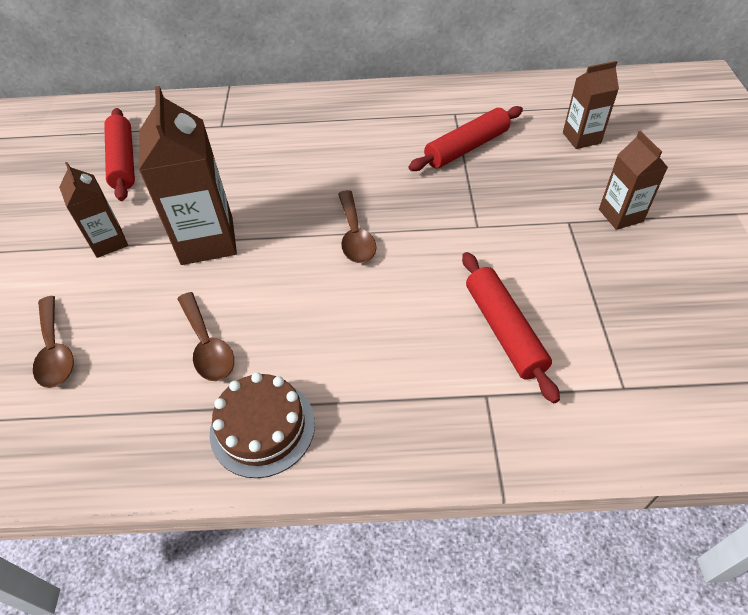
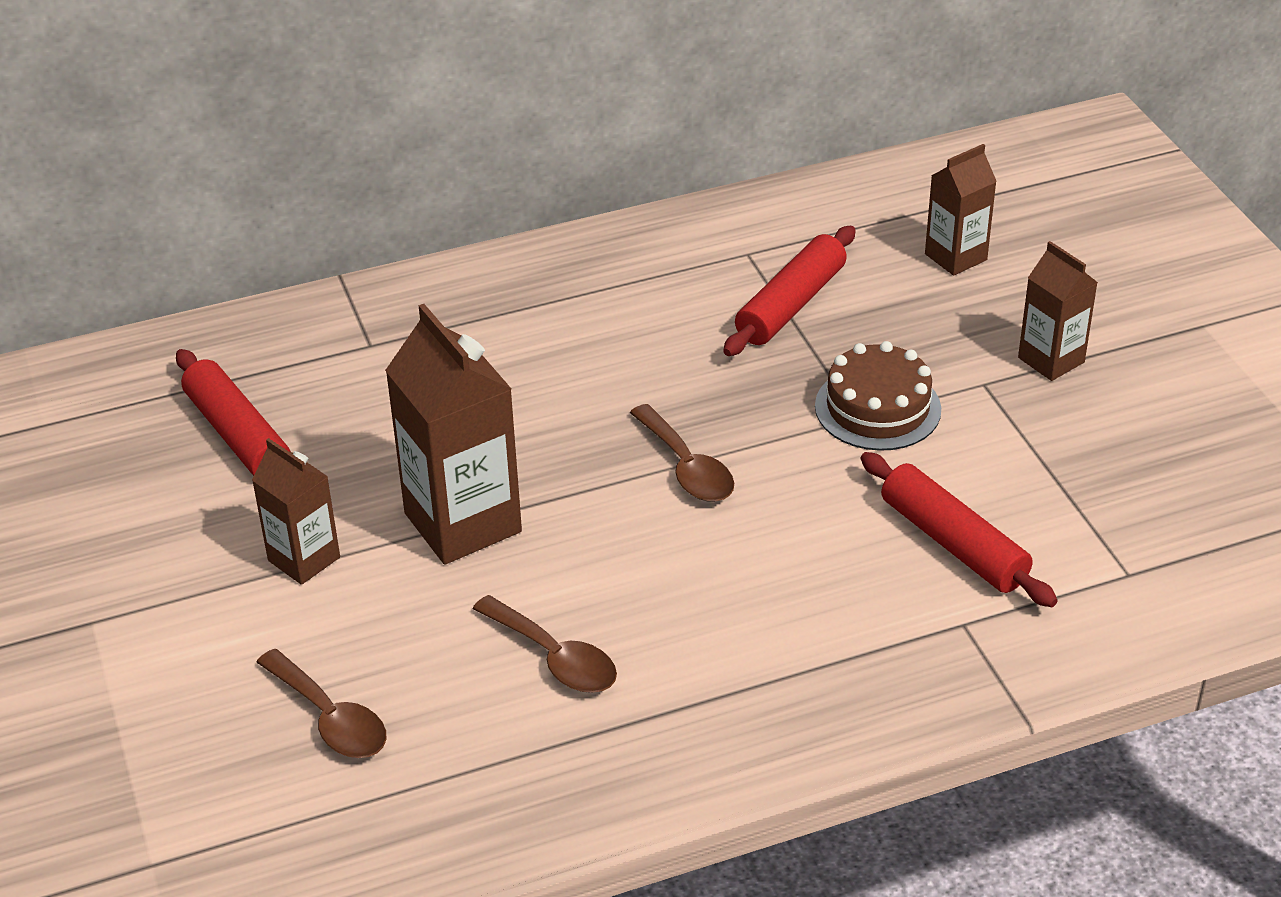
camera: 20 degrees left, 10 degrees down
brown cake [210,372,315,478] -> brown cake moved to [815,341,941,451]

